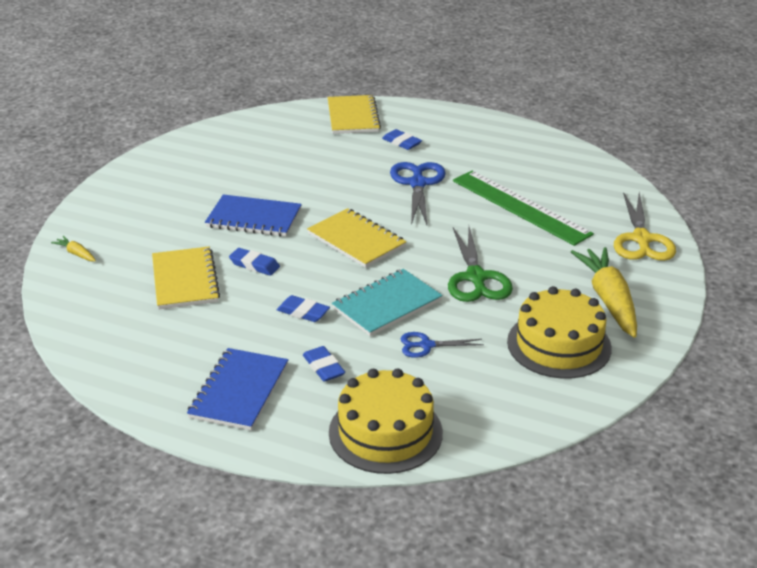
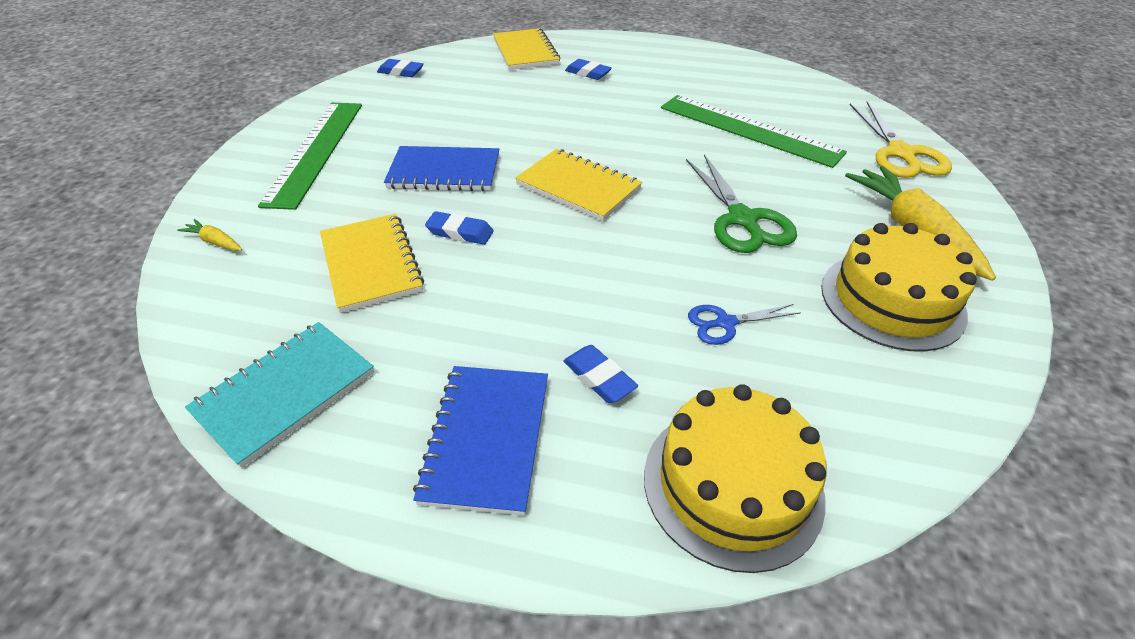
camera: 10 degrees left, 10 degrees up
blue eraser [277,295,330,322] -> blue eraser moved to [377,59,424,77]
turquoise notebook [332,269,443,336] -> turquoise notebook moved to [185,322,374,468]
blue scissors [390,162,446,225] -> none
none -> green ruler [258,103,362,210]

